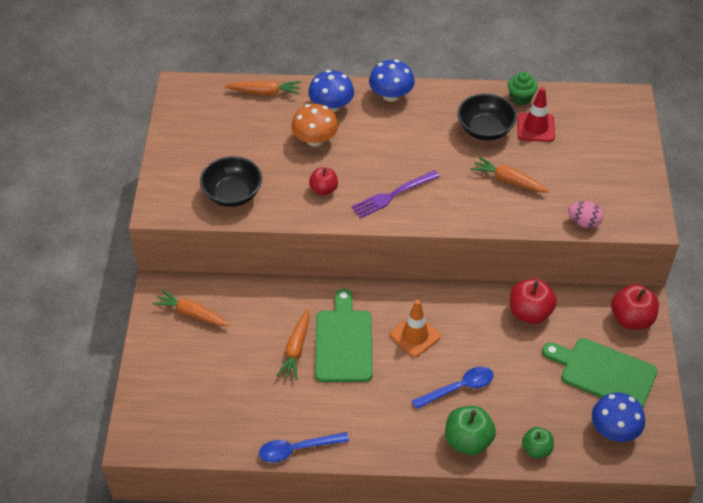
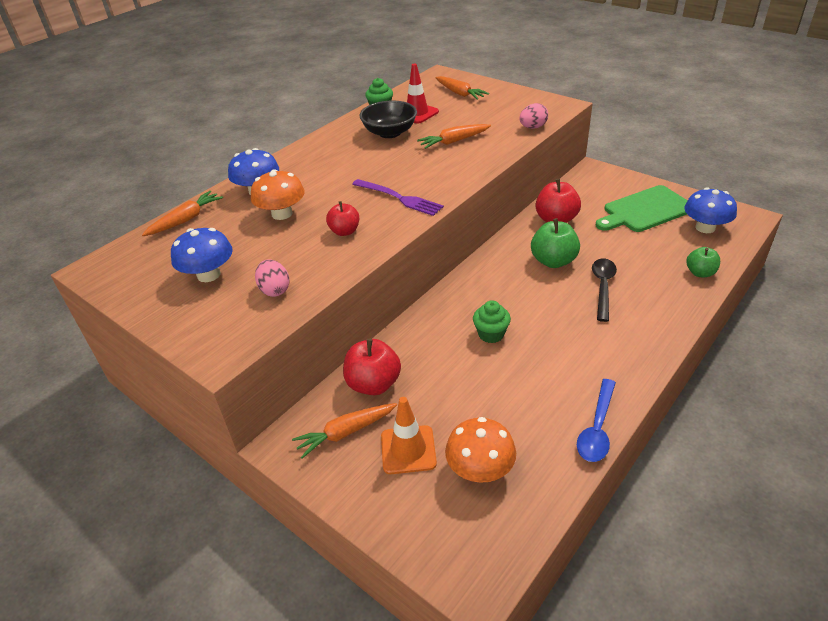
camera: 50 degrees left, 10 degrees down
black bowl [200,156,262,207] -> pink egg [255,259,290,297]
orange carrot [277,309,310,380] -> orange carrot moved to [435,76,489,100]
green cutting board [315,289,373,382] -> green cupcake [473,300,511,343]
purple fork [351,170,440,218] -> purple fork turned 60 degrees counterclockwise [352,179,444,216]
blue mushroom [369,59,415,102] -> blue mushroom moved to [171,228,233,282]
orange traffic cone [390,300,441,357] -> orange traffic cone moved to [381,397,437,474]
blue spoon [412,367,494,409] -> black spoon [592,258,617,322]
green apple [445,406,496,455] -> green apple moved to [531,218,580,268]
red apple [611,284,659,329] -> red apple moved to [343,338,401,395]
none -> orange mushroom [445,417,516,483]

